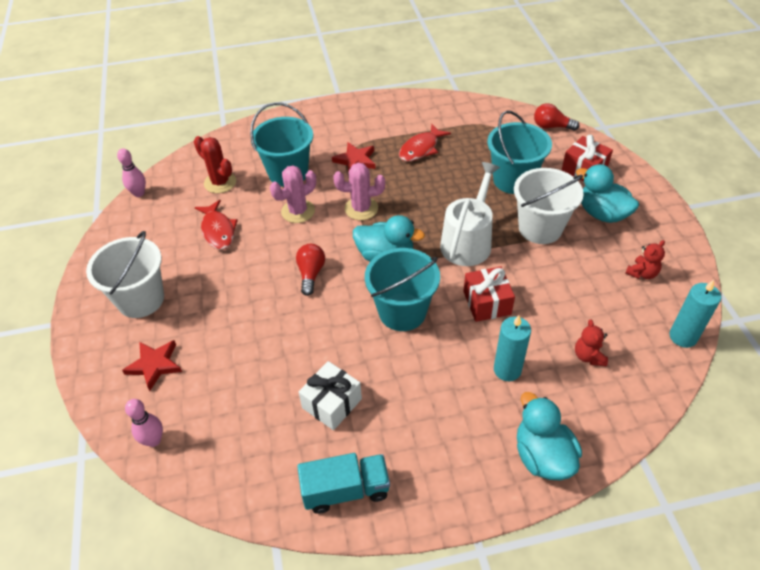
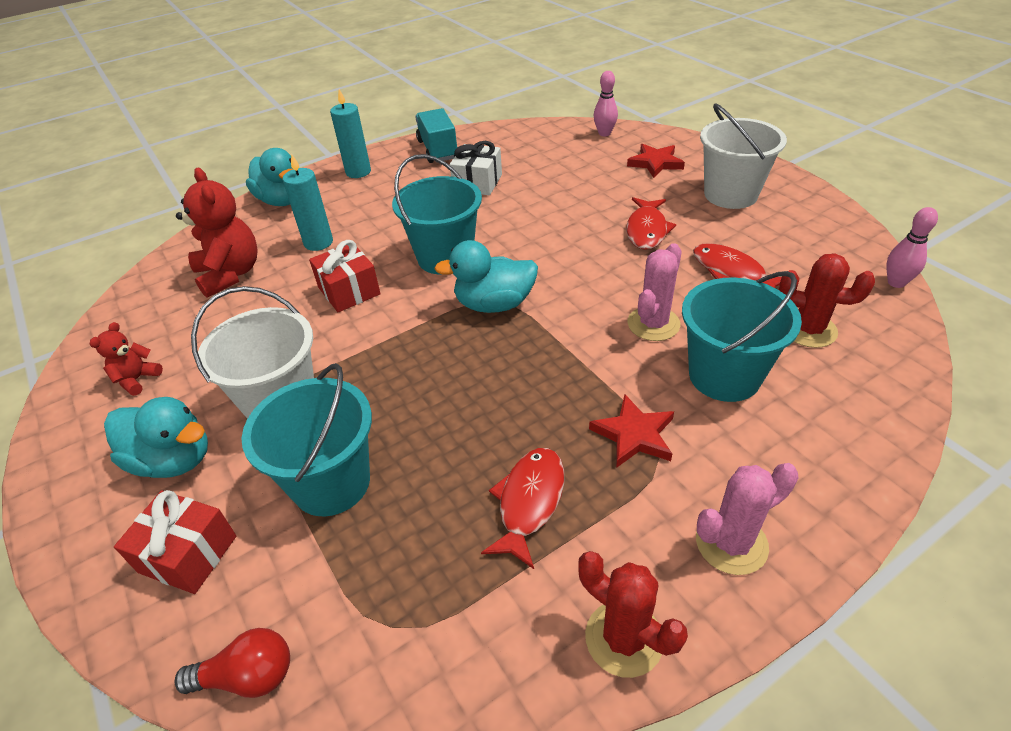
camera: 160 degrees right, 5 degrees down
red light bulb [296,244,325,296] -> none
turquoise truck [297,453,390,514] -> turquoise truck turned 105 degrees clockwise [415,108,458,163]
pink cactus [333,163,385,220] -> pink cactus moved to [696,463,799,575]
white watering can [440,162,500,266] -> none
red teddy bear [575,320,608,366] -> red teddy bear [176,168,258,298], size x1.92
turquoise candle [670,280,721,348] -> turquoise candle moved to [330,89,371,178]
none -> red cactus [579,551,688,678]
none -> red fish [626,197,676,250]

